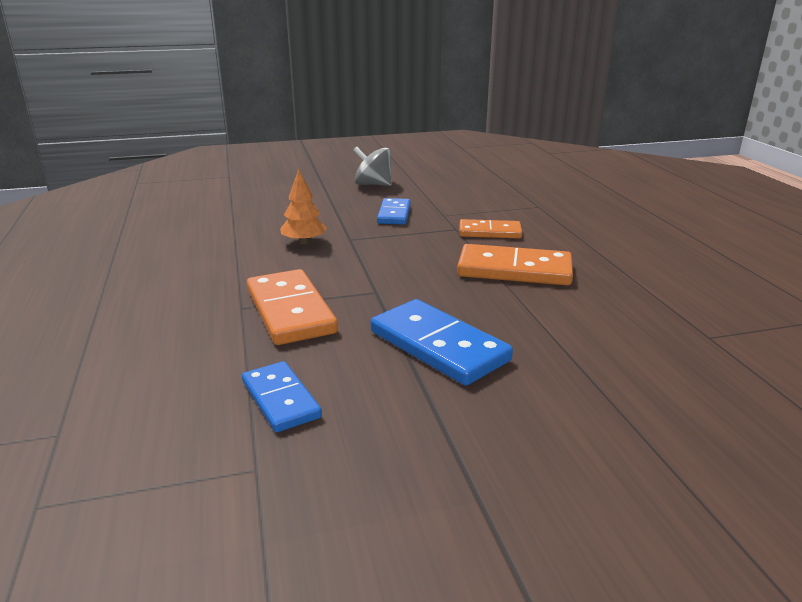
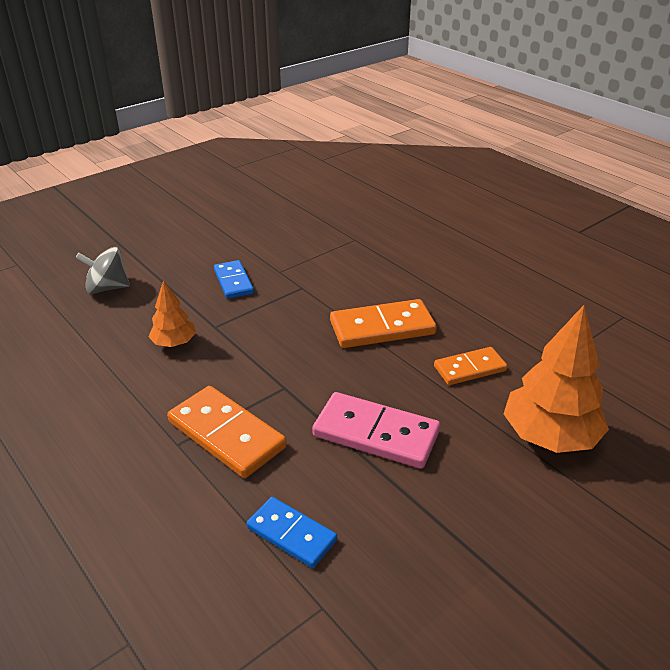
camera: 25 degrees left, 10 degrees up
grey spinning top [353,146,392,186] -> grey spinning top moved to [75,247,130,294]
blue domino [371,299,513,386] -> pink domino [312,392,440,469]
orange domino [459,219,522,239] -> orange domino moved to [434,347,507,385]
none -> orange tree [504,305,609,453]

